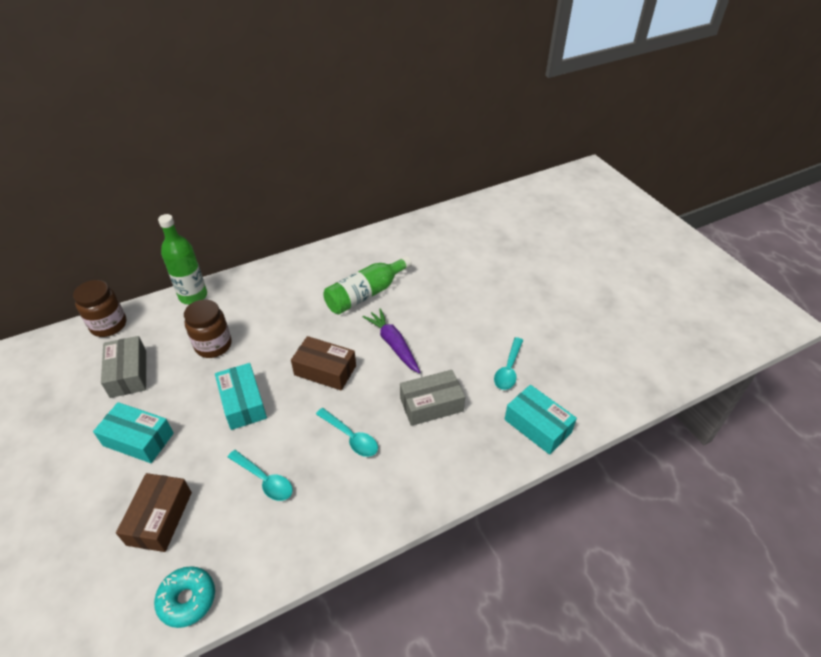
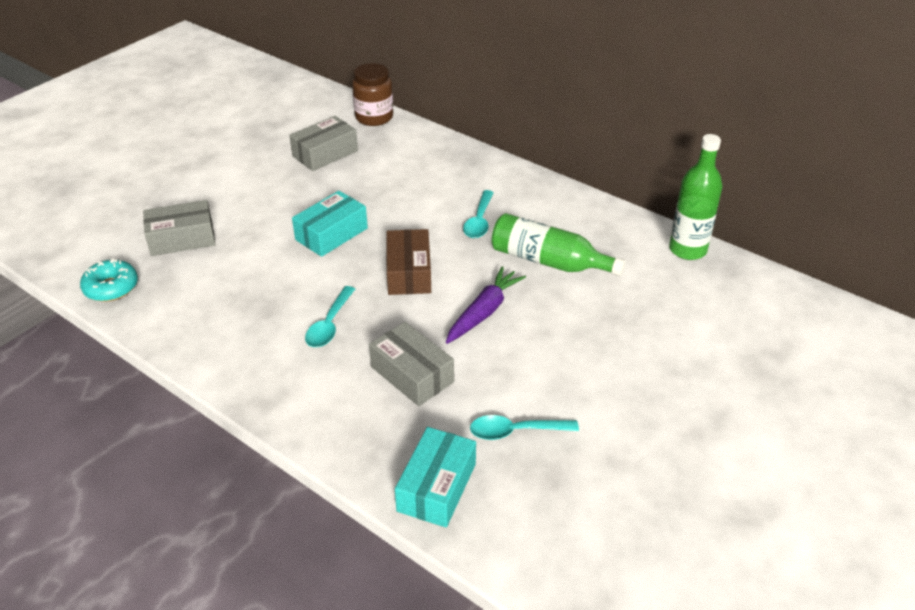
camera: 65 degrees right, 5 degrees down
turquoise box [93,402,174,463] -> none
brown box [116,473,192,552] -> grey box [143,200,216,256]
green bottle [158,214,207,304] -> green bottle moved to [669,134,722,260]
brown jar [184,300,232,358] -> none
turquoise spoon [228,450,293,501] -> turquoise spoon moved to [463,190,494,238]

